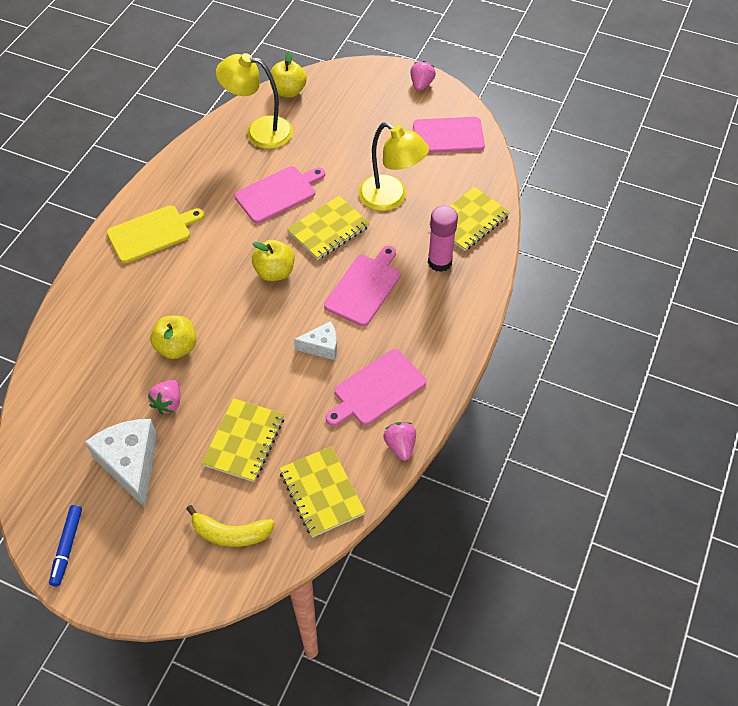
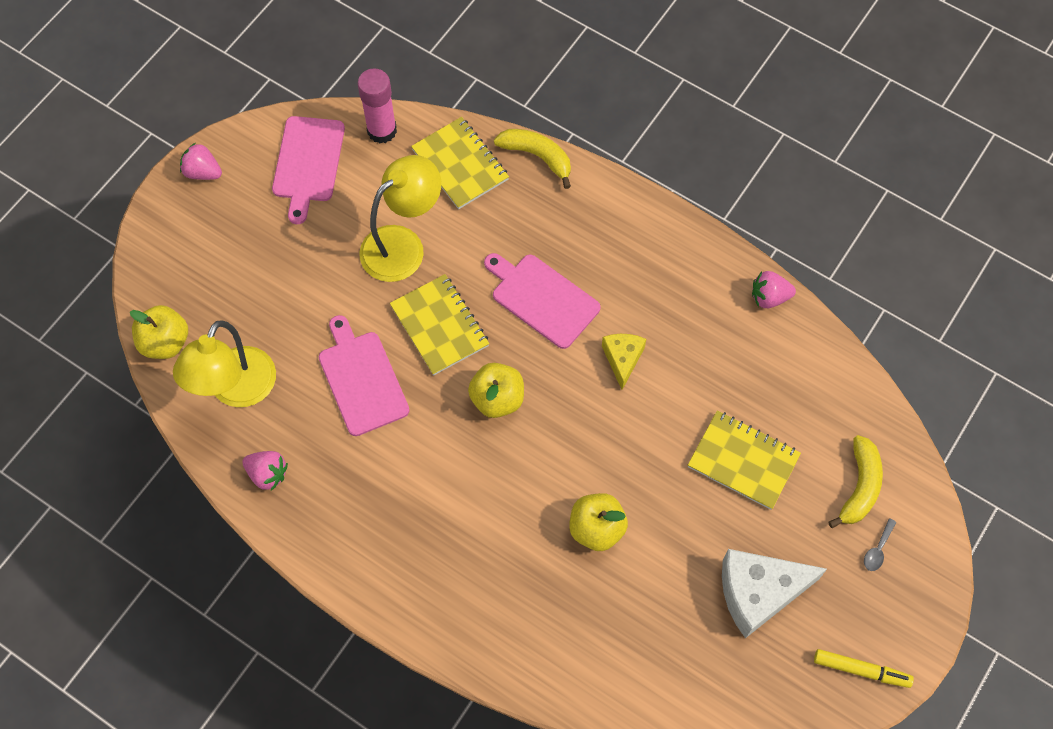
camera: 80 degrees left, 10 degrees up
blue marker [49,505,82,587] -> yellow marker [814,649,914,688]
yellow cutting board [107,205,204,263] -> none
pink strawberry [148,380,180,414] -> pink strawberry moved to [242,451,288,491]
yellow notebook [279,446,365,538] -> none
white cheese [294,321,337,360] -> yellow cheese [602,334,646,390]
pink cutting board [326,349,426,426] -> none
pink glue stick [428,206,458,272] -> pink glue stick moved to [358,68,397,143]
none -> yellow banana [494,129,571,189]
none -> grey spoon [864,518,896,571]

